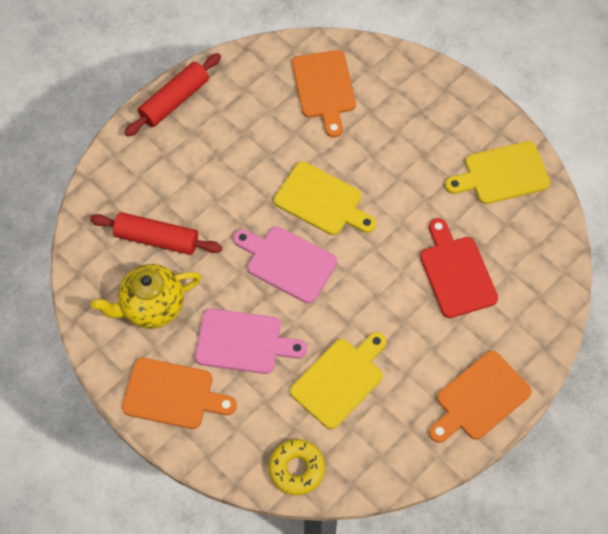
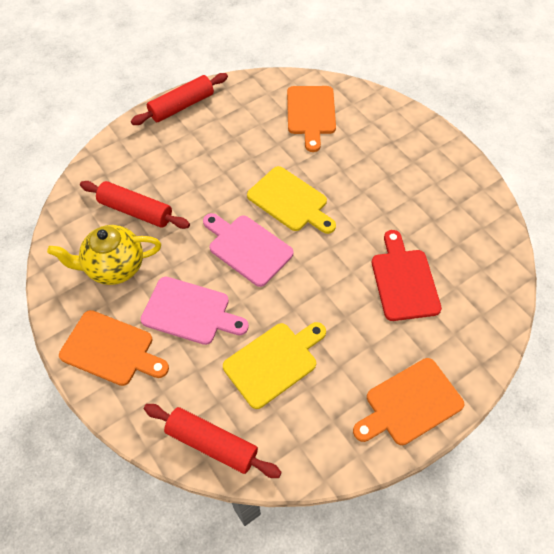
camera: 10 degrees right, 5 degrees down
yellow donut [269,439,325,495] -> red rolling pin [144,404,282,478]
yellow cutting board [445,141,550,204] -> none

